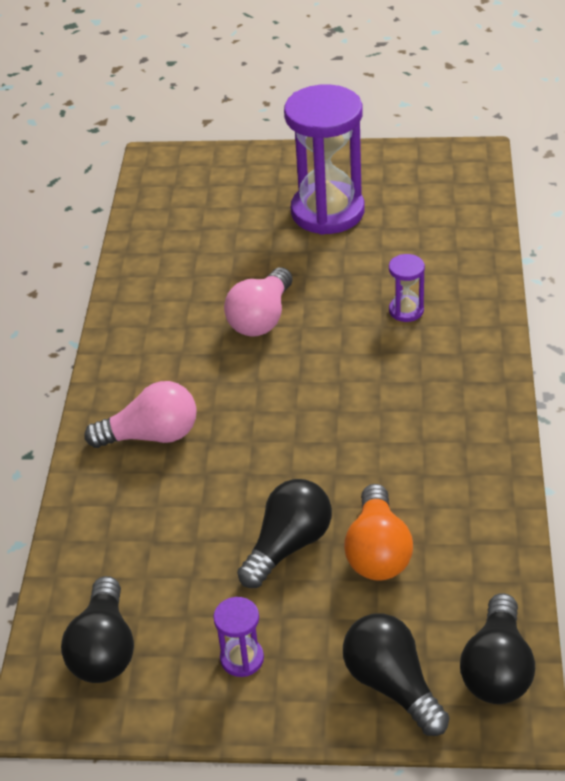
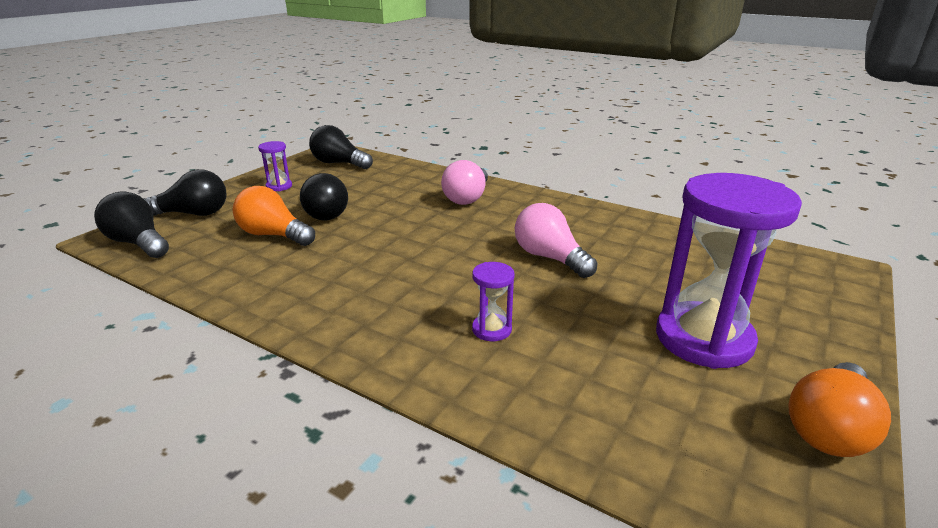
camera: 115 degrees right, 15 degrees down
none -> orange light bulb [788,362,891,457]

